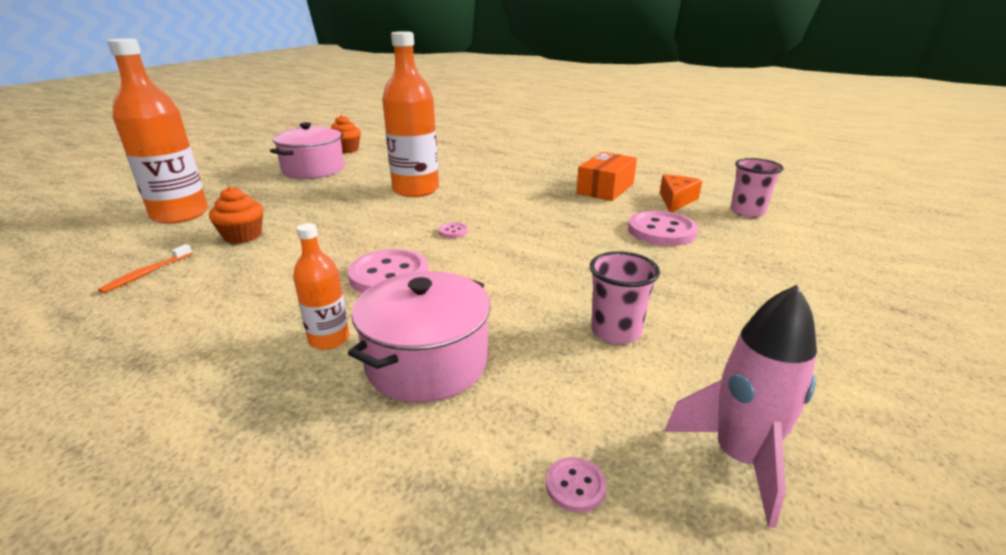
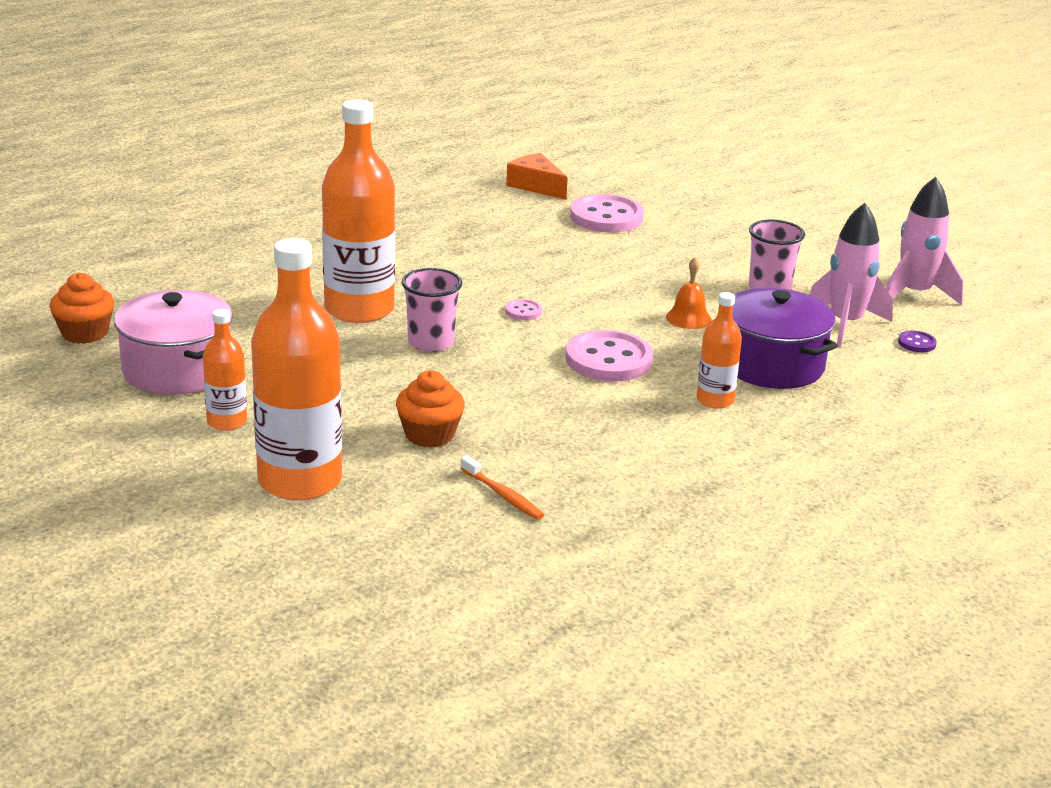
camera: 70 degrees left, 0 degrees up
pink pot [348,271,491,403] -> purple pot [732,288,838,389]
pink button [546,457,607,513] -> purple button [898,331,937,352]
orange box [576,152,637,201] -> none
pink cup [730,158,784,218] -> pink cup moved to [402,268,463,352]
none -> orange bottle [203,309,247,431]
none -> orange bell [666,257,712,329]
none -> pink rocket [810,203,893,346]

